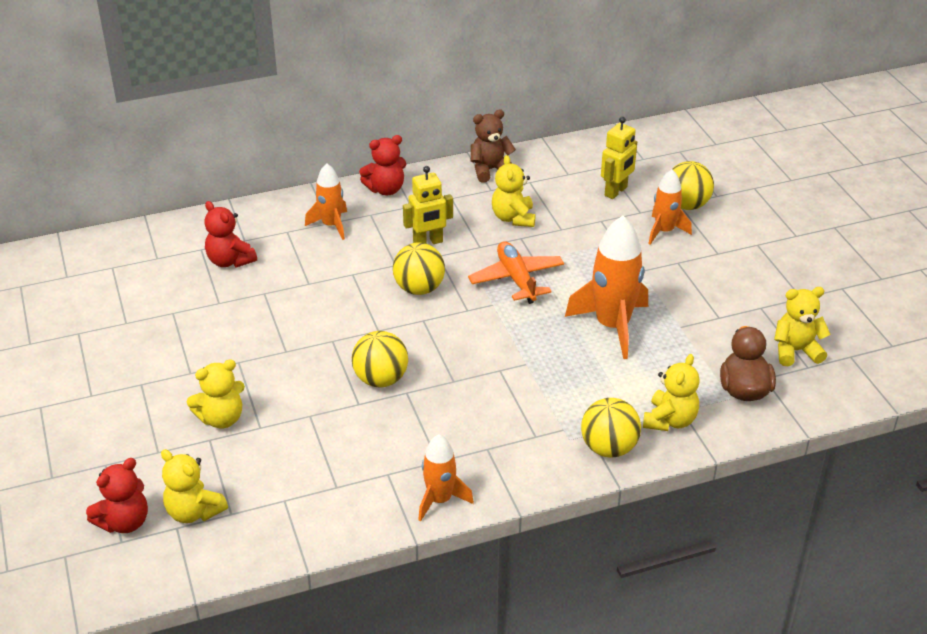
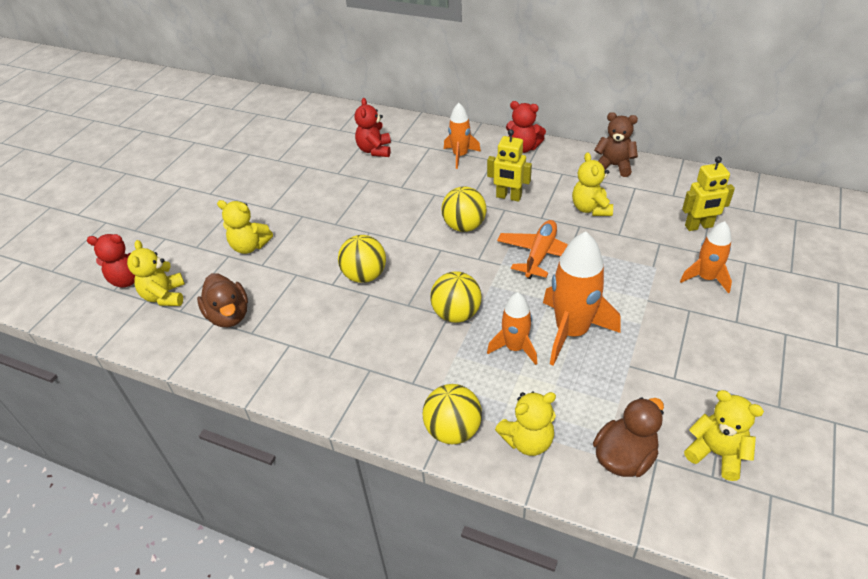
camera: 45 degrees right, 5 degrees up
orange rocket [418,434,474,521] -> orange rocket moved to [487,292,537,365]
yellow teddy bear [492,155,536,227] -> yellow teddy bear turned 45 degrees counterclockwise [572,152,613,216]
yellow ball [672,161,714,210] -> yellow ball moved to [430,271,481,323]
none -> brown duck [197,274,248,327]

